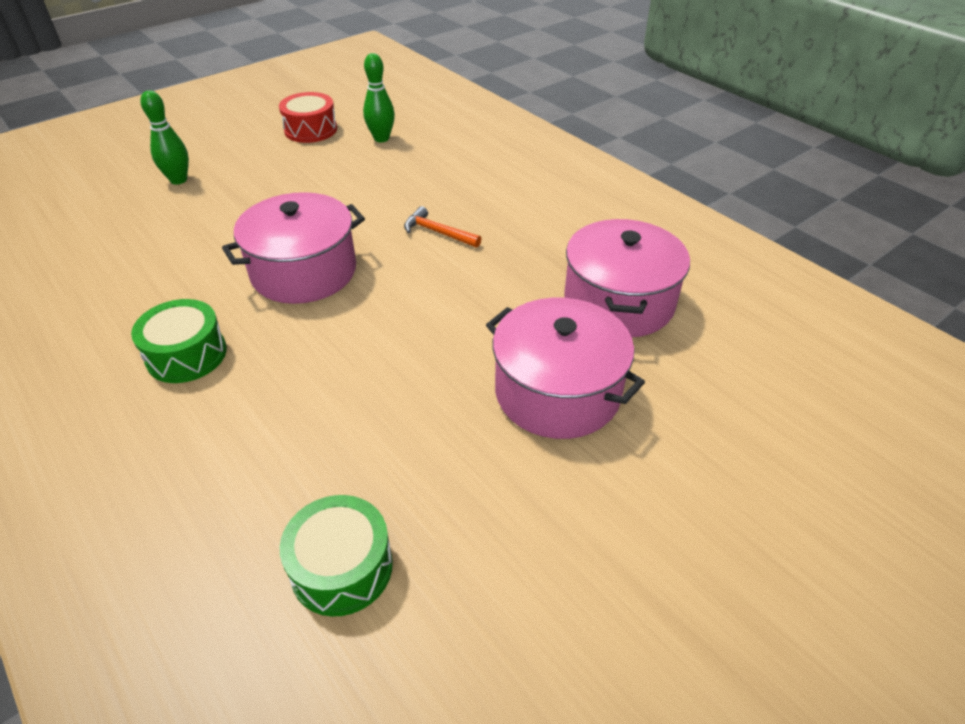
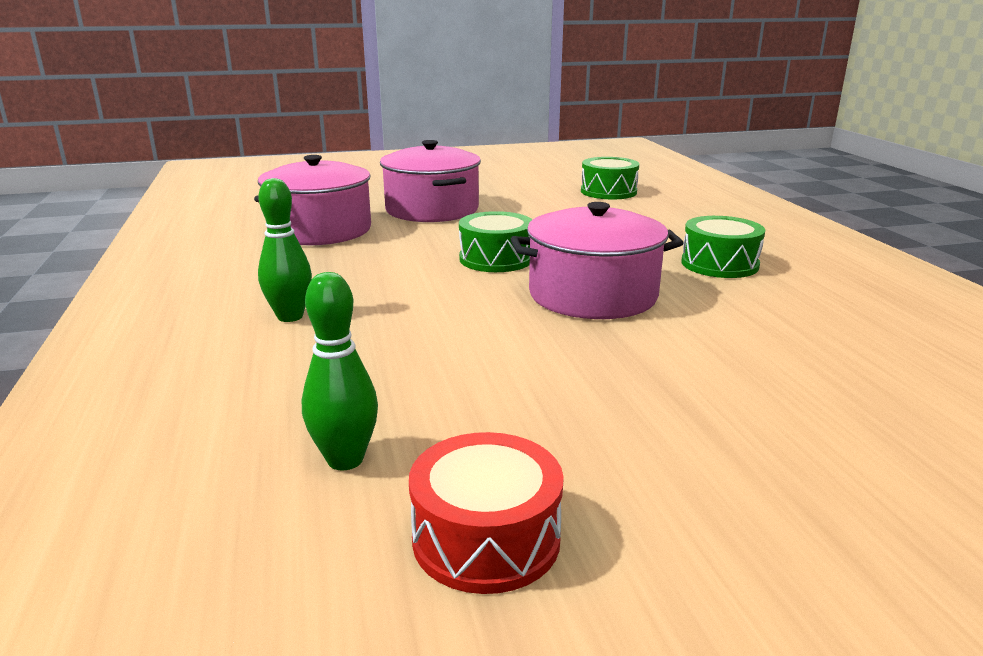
camera: 155 degrees left, 20 degrees down
green bowling pin [140,90,189,185] -> green bowling pin moved to [258,178,312,322]
orange hammer [404,206,482,248] -> none
none -> green drum [459,211,532,272]

